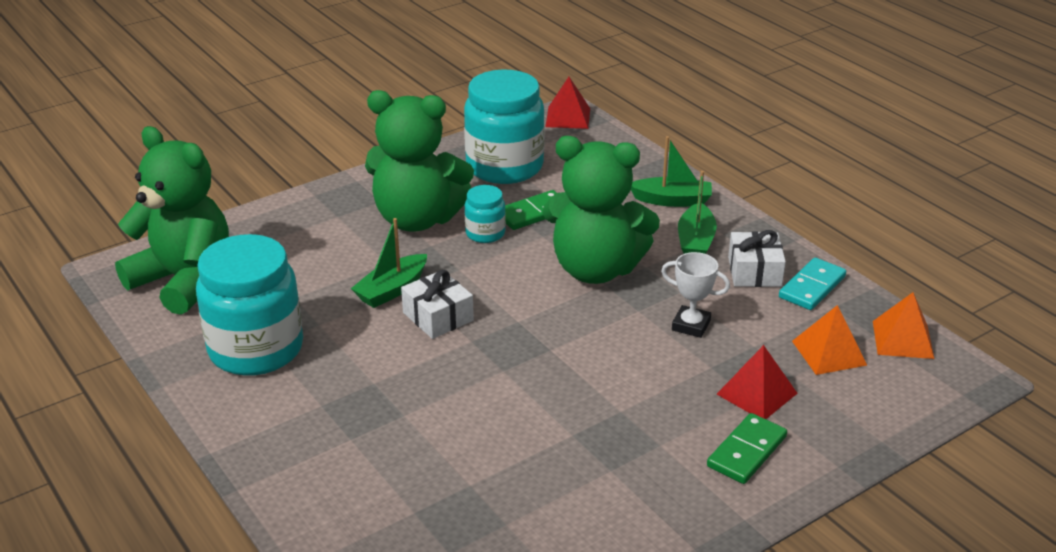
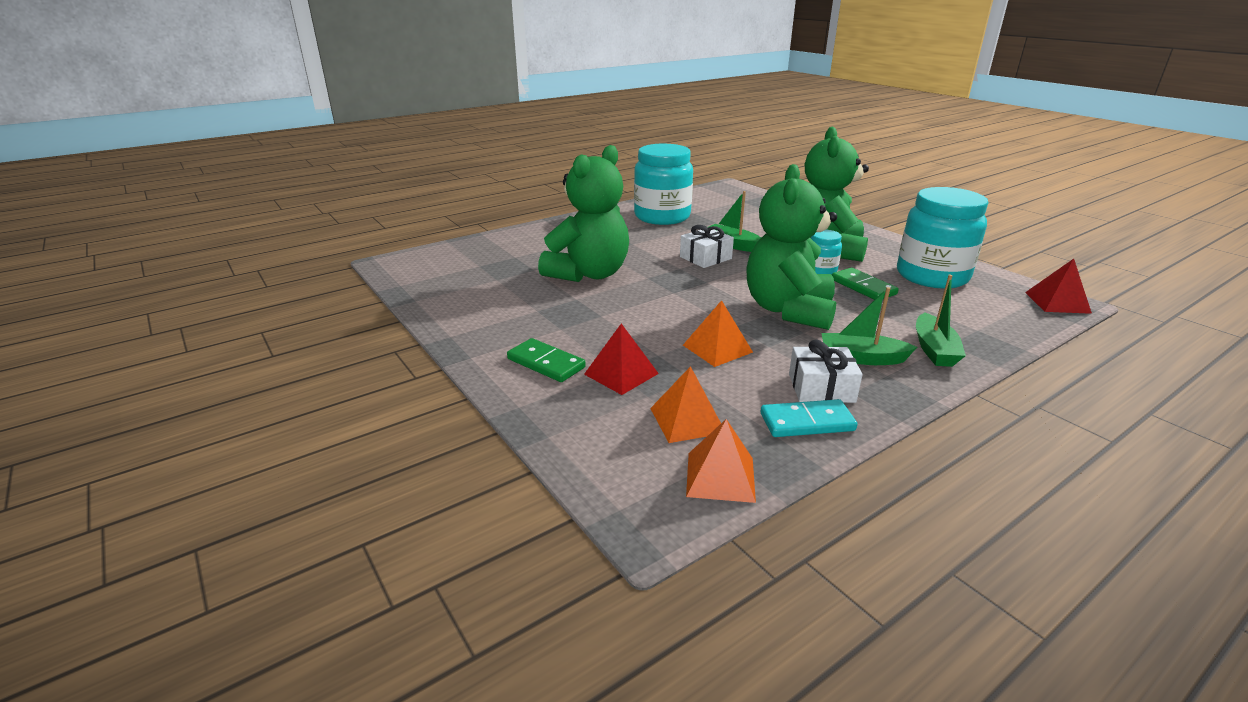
camera: 90 degrees right, 5 degrees down
green teddy bear [115,126,229,315] -> green teddy bear moved to [538,145,629,282]
white trophy [661,252,730,338] -> orange pyramid [683,300,753,367]
turquoise domino [779,258,846,310] -> turquoise domino turned 45 degrees counterclockwise [760,399,858,437]

